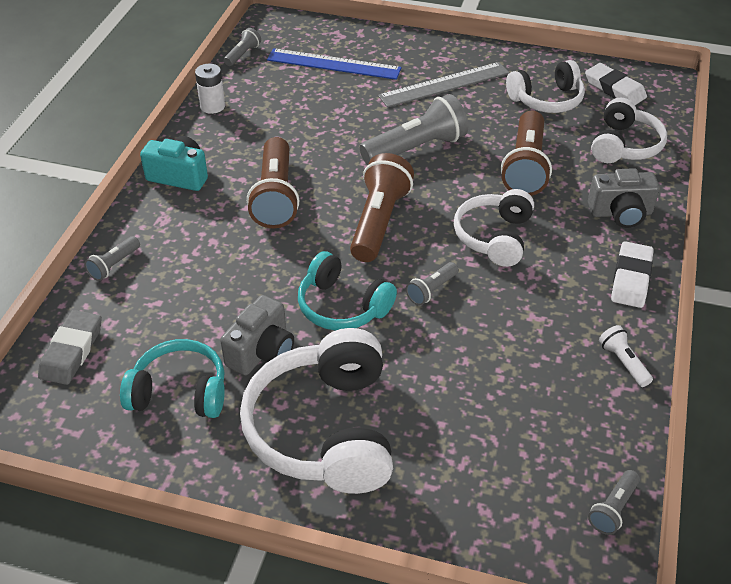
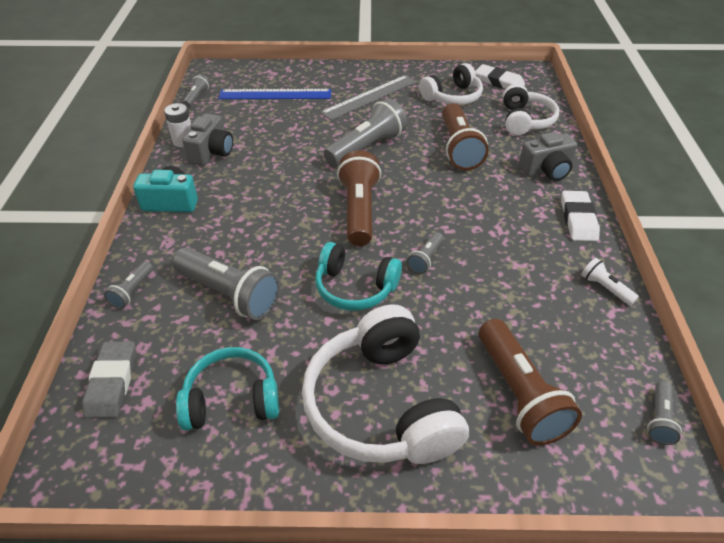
camera: 15 degrees left, 0 degrees up
grey camera [220,295,294,375] -> grey camera moved to [182,113,233,166]
brown flashlight [247,137,299,228] -> brown flashlight moved to [479,319,582,446]
white headphones [454,189,534,267] -> none
none -> grey flashlight [172,247,281,320]

